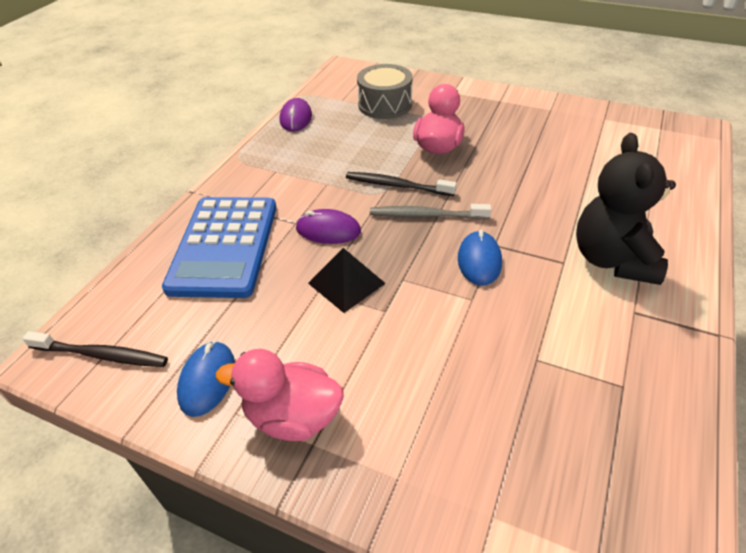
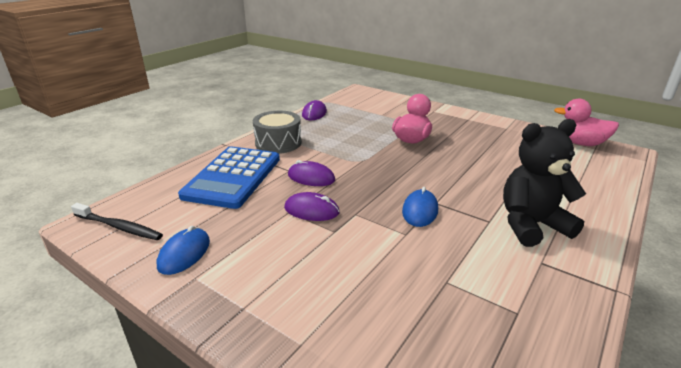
camera: 10 degrees right, 15 degrees down
pink duck [216,349,344,441] -> pink duck moved to [554,99,619,146]
black pyramid [308,248,386,313] -> purple mouse [284,192,340,221]
black toothbrush [346,172,457,196] -> none
grey drum [357,64,413,119] -> grey drum moved to [253,111,302,154]
grey toothbrush [370,204,491,219] -> none
black teddy bear [576,133,676,285] -> black teddy bear turned 60 degrees clockwise [503,119,586,247]

